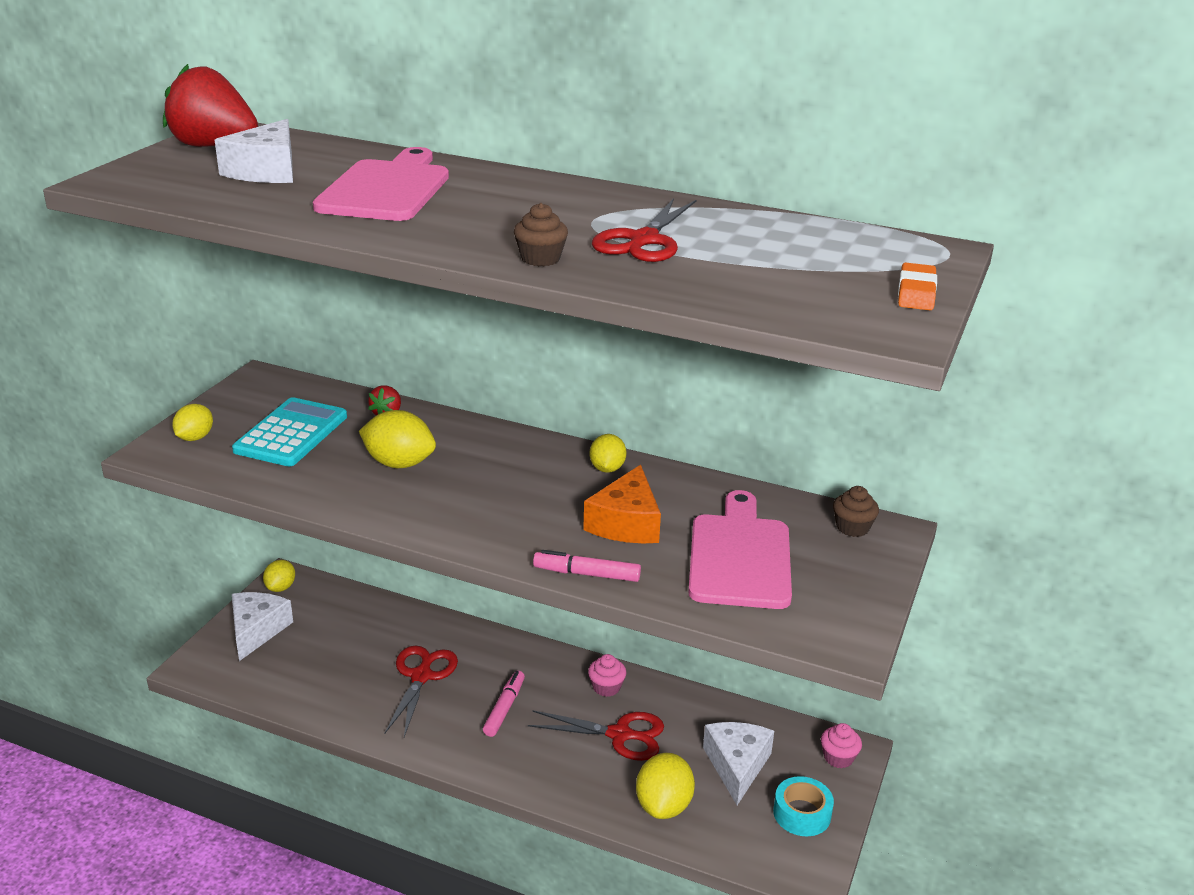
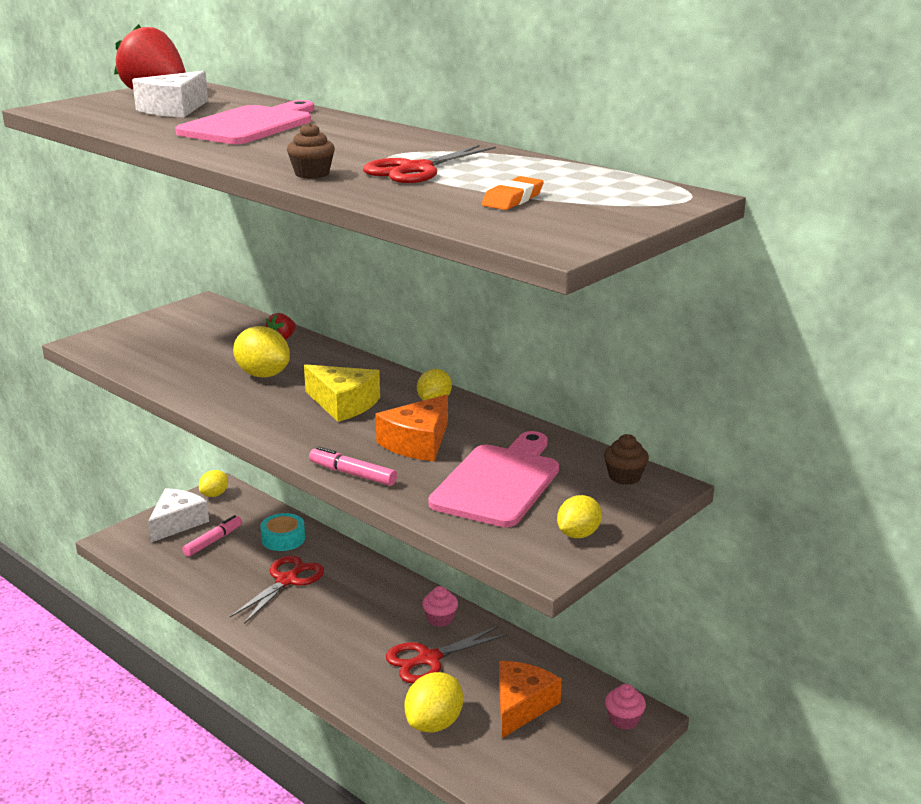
camera: 20 degrees right, 5 degrees down
yellow lemon [172,404,213,441] -> yellow lemon moved to [557,495,602,538]
turquoise calculator [232,397,347,466] -> none
pink marker [483,671,525,737] -> pink marker moved to [182,515,242,557]
red scissors [528,710,664,761] -> red scissors turned 120 degrees clockwise [386,626,508,684]
white cheese [703,722,774,805] -> orange cheese [499,661,562,738]
turquoise tape [773,776,834,836] -> turquoise tape moved to [260,513,305,551]
orange eraser [898,263,937,310] -> orange eraser moved to [482,176,544,210]
none -> yellow cheese [304,365,380,422]

